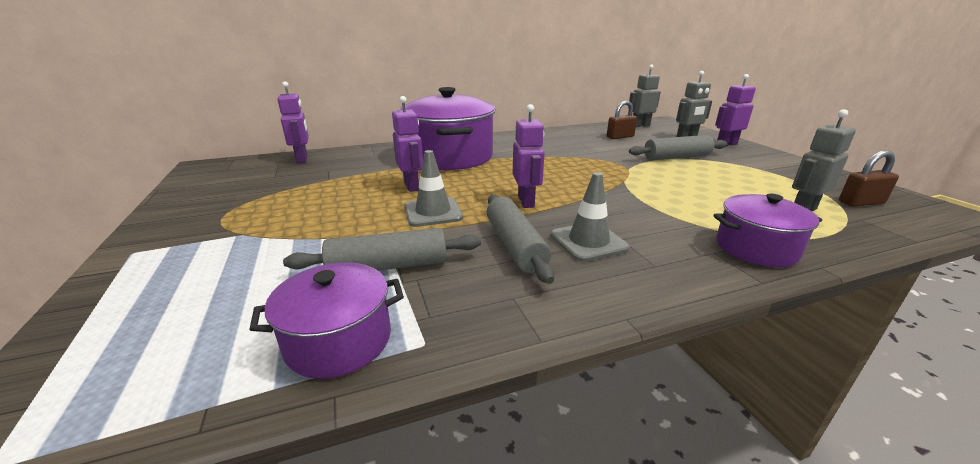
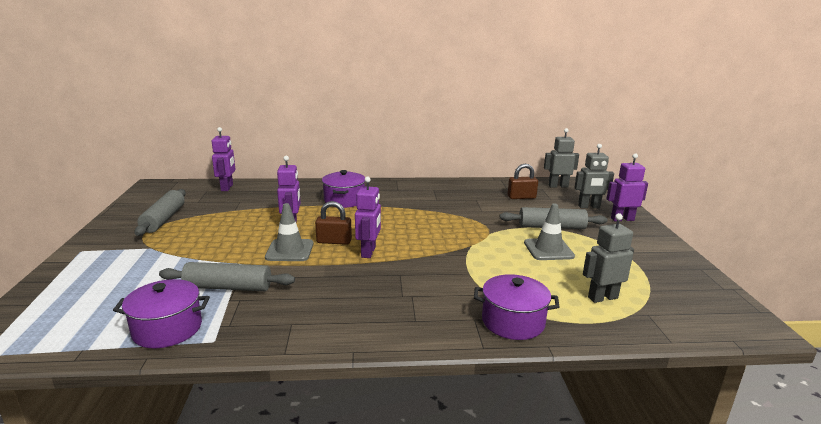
camera: 15 degrees right, 5 degrees down
purple pot [400,87,496,170] -> purple pot [322,170,365,208], size x0.53
grey rolling pin [487,194,555,284] -> grey rolling pin moved to [135,189,186,236]
grey traffic cone [551,172,630,262] -> grey traffic cone moved to [524,203,575,260]
brown padlock [839,150,899,207] -> brown padlock moved to [315,201,352,245]

